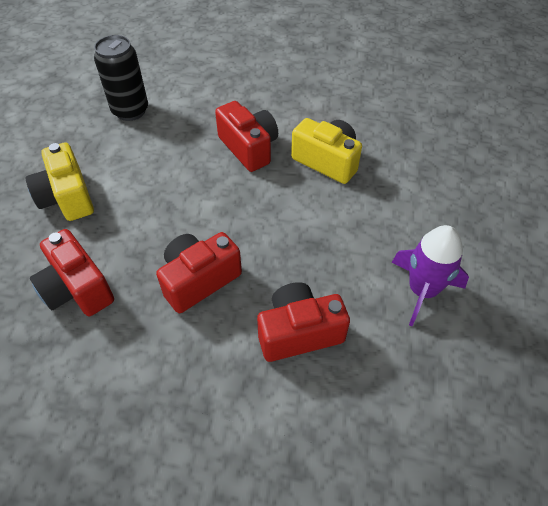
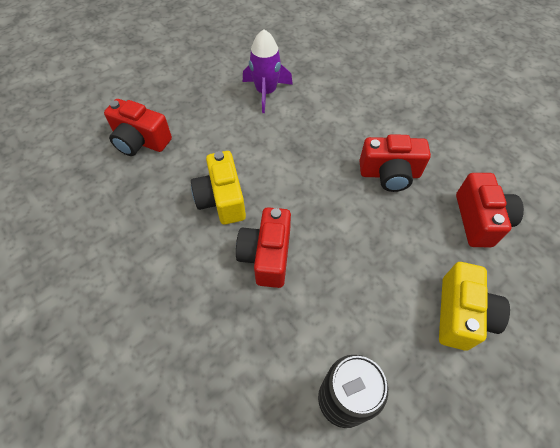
camera: 140 degrees left, 5 degrees up
red camera [257,282,350,362] -> red camera moved to [104,99,172,156]

